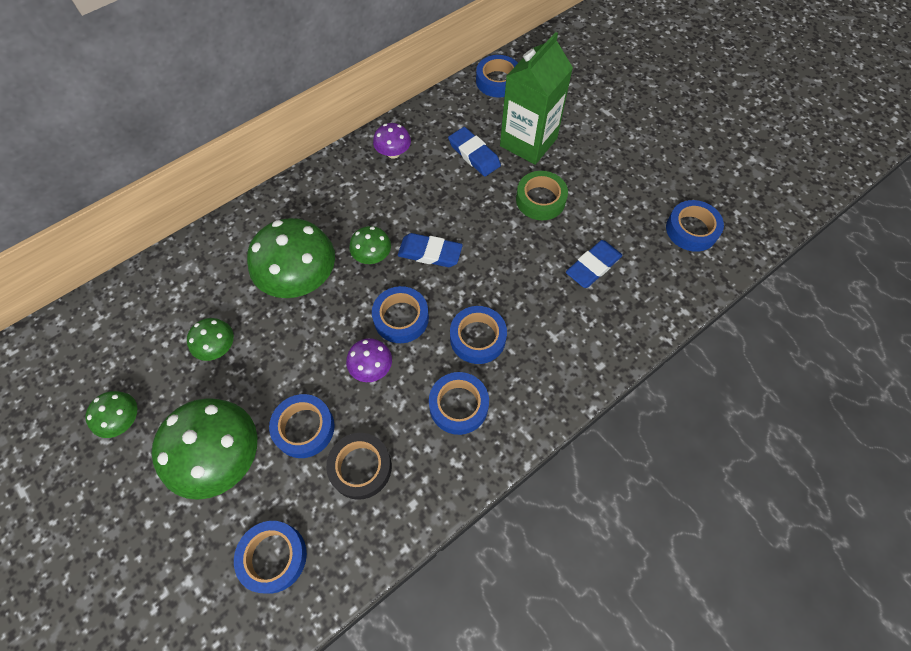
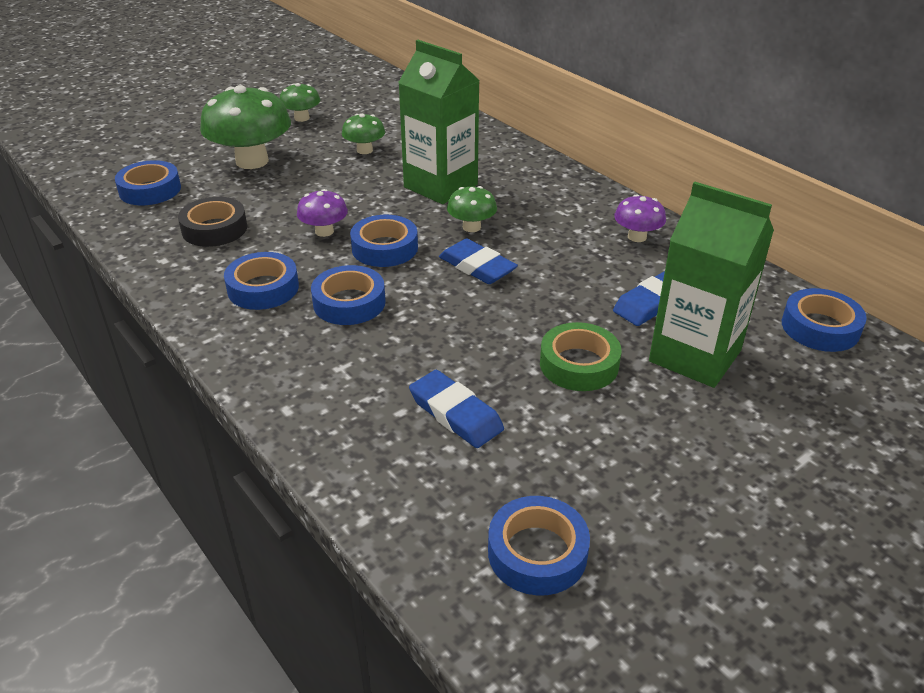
camera: 90 degrees right, 25 degrees down
green mushroom [247,218,335,298] -> green carton [398,40,480,204]
blue tape [269,394,335,458] -> none
blue eraser [398,233,463,267] -> blue eraser turned 60 degrees counterclockwise [439,239,518,284]

